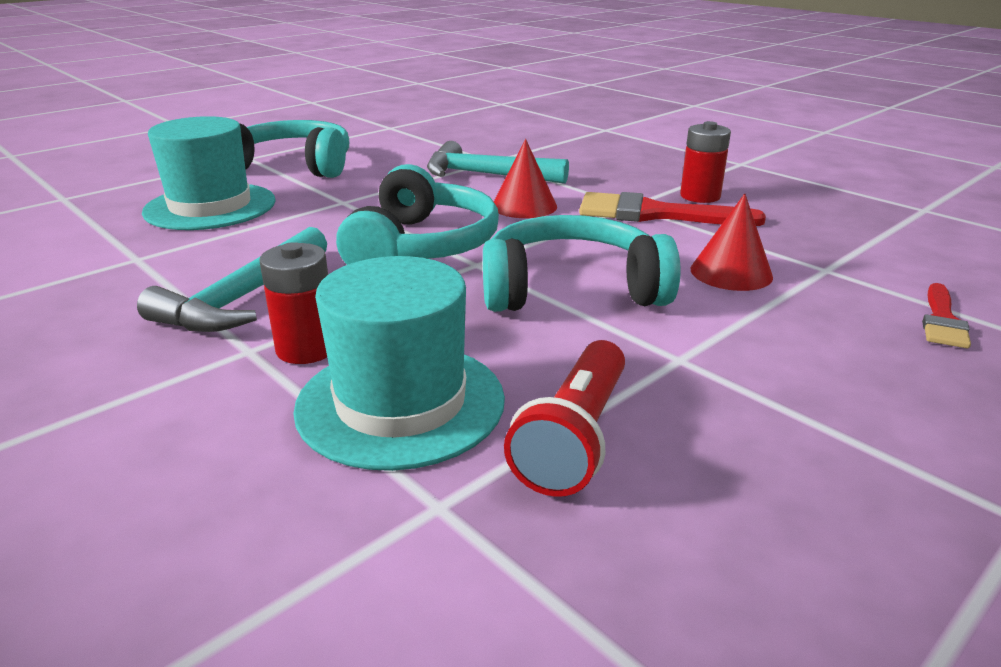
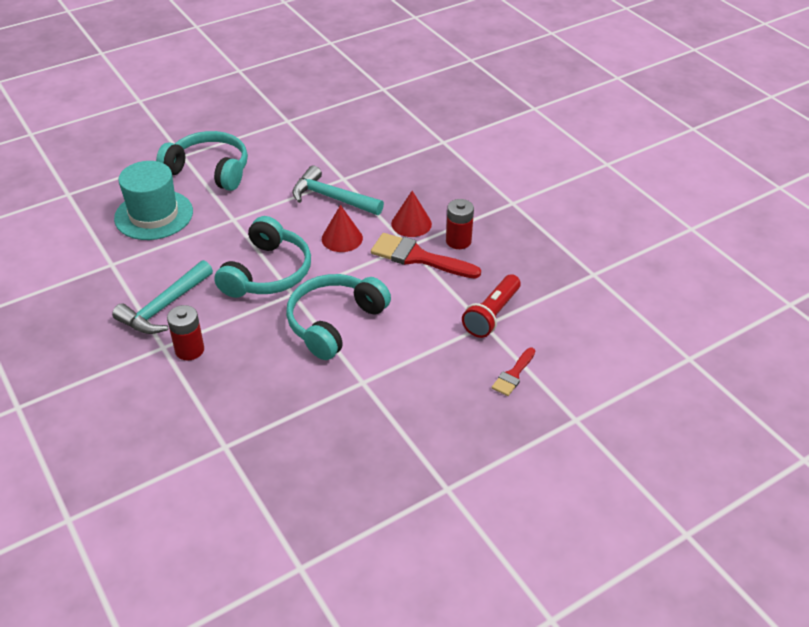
camera: 10 degrees right, 15 degrees up
turquoise hat [293,256,505,471] -> none
turquoise headphones [483,215,681,312] -> turquoise headphones turned 60 degrees counterclockwise [286,274,391,360]
red flashlight [504,340,625,497] -> red flashlight moved to [462,274,521,338]
red cone [691,194,773,291] -> red cone moved to [391,191,432,237]

